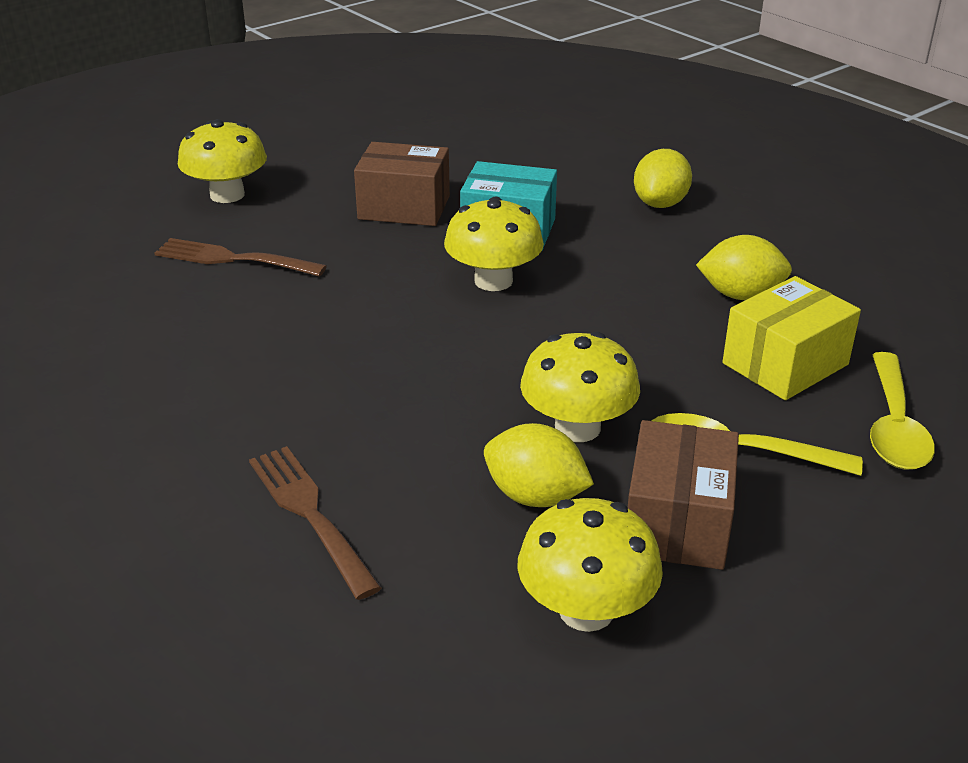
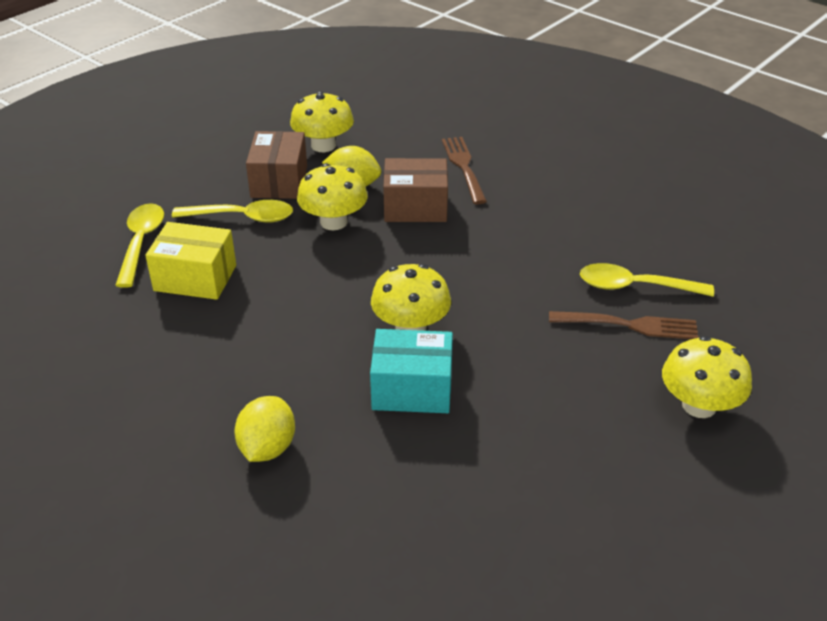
camera: 170 degrees right, 5 degrees up
brown fork [249,446,382,600] -> brown fork turned 150 degrees counterclockwise [442,137,487,204]
brown box [354,142,450,226] -> brown box moved to [383,158,448,222]
yellow lemon [696,235,792,300] -> none
yellow box [723,276,861,400] -> yellow box turned 60 degrees clockwise [145,222,236,300]
none -> yellow spoon [580,263,714,297]

